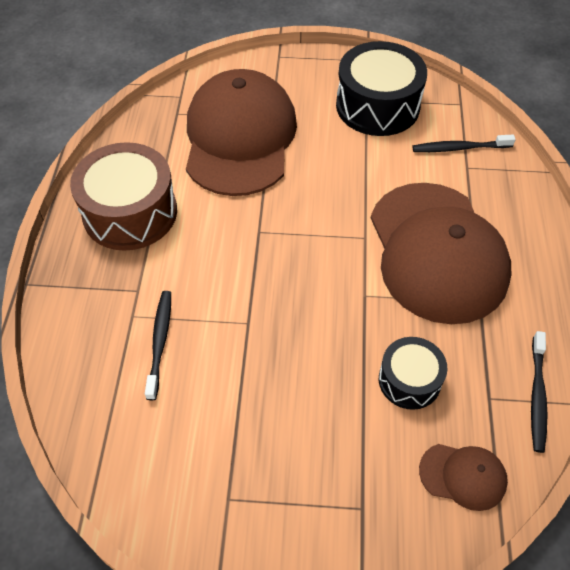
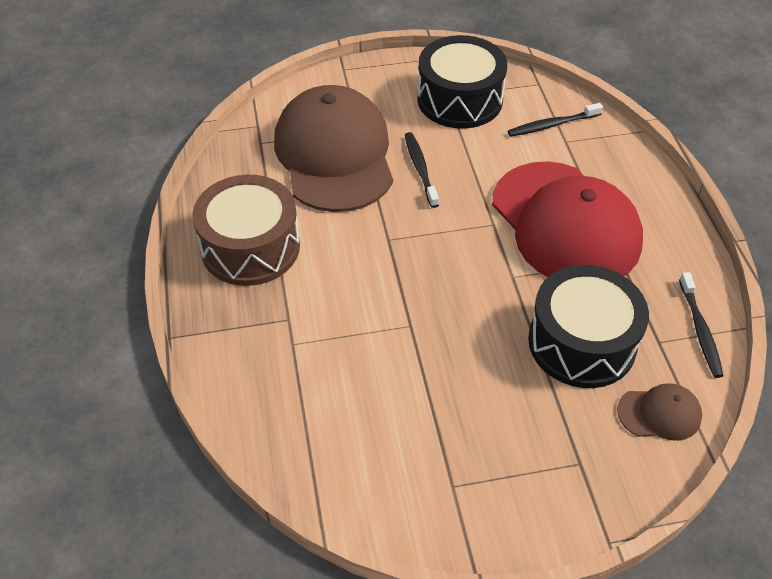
camera: 15 degrees left, 5 degrees down
black toothbrush [145,291,171,400] -> black toothbrush moved to [405,132,439,208]
brown cap [371,183,511,324] -> red cap [492,161,643,277]
black drum [379,337,448,410] -> black drum [528,265,649,388], size x1.75

